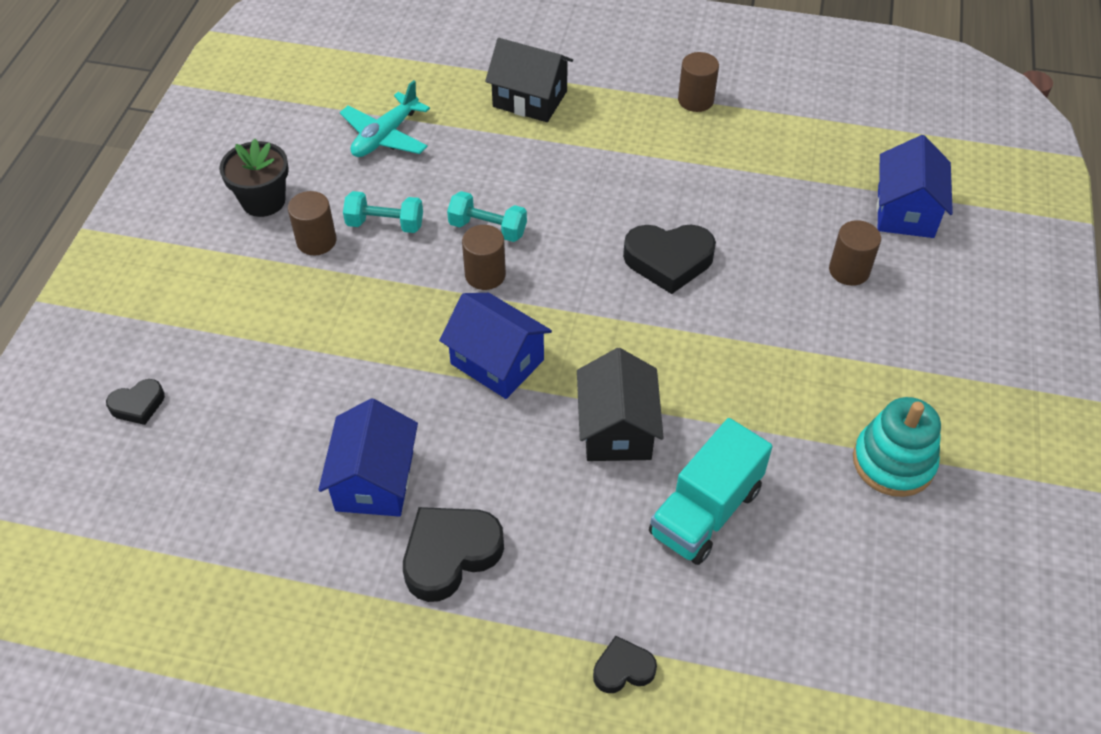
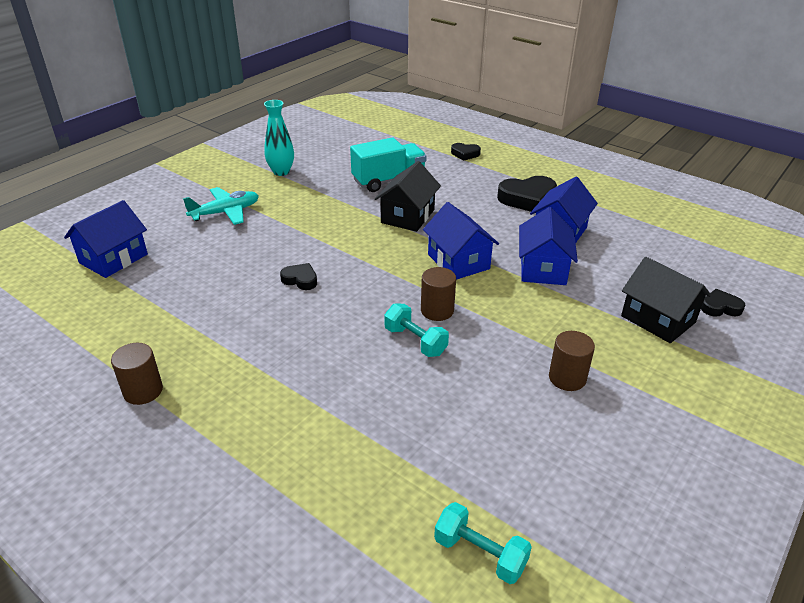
camera: 155 degrees left, 15 degrees down
black flower pot [219,139,289,217] -> none
turquoise plane [340,80,430,157] -> turquoise plane moved to [183,187,259,225]
turquoise dumbbell [343,191,423,233] -> turquoise dumbbell moved to [434,502,532,584]
black house [485,38,573,122] -> black house moved to [621,257,712,343]
black heart [623,224,716,294] -> black heart [280,263,317,290], size x0.55
brown cylinder [829,220,881,286] -> none
turquoise stacking toy [853,397,941,497] -> turquoise vase [264,100,294,176]
none -> blue house [519,207,578,285]

